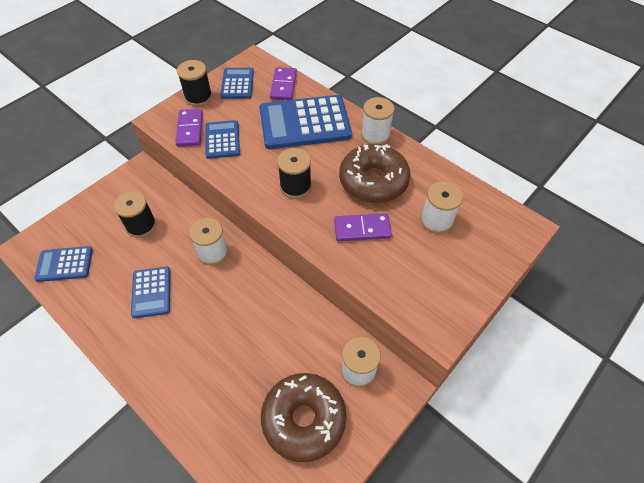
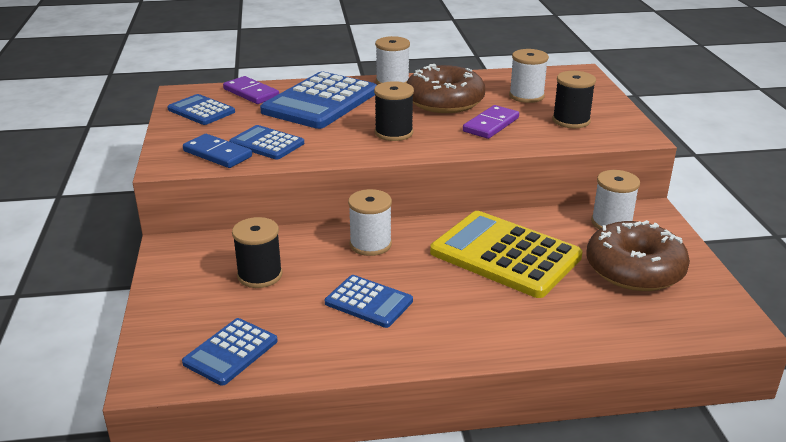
camera: 50 degrees left, 25 degrees down
purple domino [175,109,203,147] -> blue domino [183,134,252,168]
black spool [177,60,212,106] -> black spool moved to [552,71,596,128]
none -> yellow calculator [430,211,583,298]

